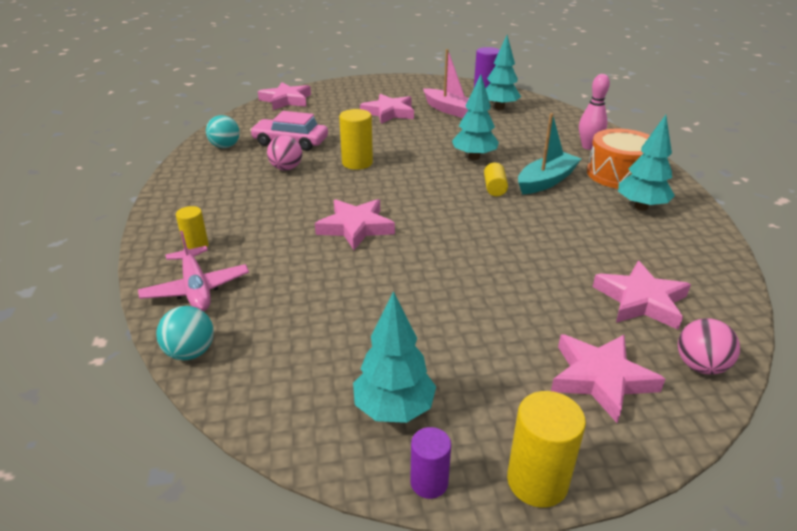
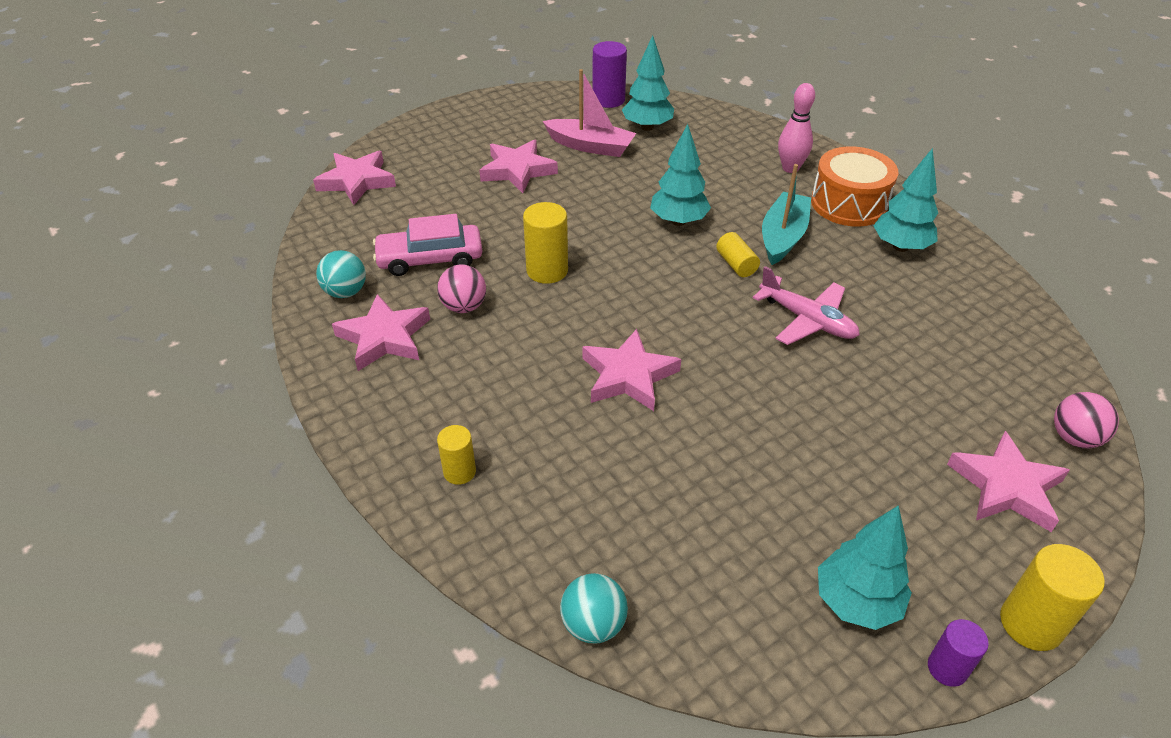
camera: 25 degrees left, 10 degrees up
pink plane [138,231,249,311] -> pink plane moved to [753,266,860,345]
pink star [593,261,691,330] -> pink star moved to [332,294,430,371]

